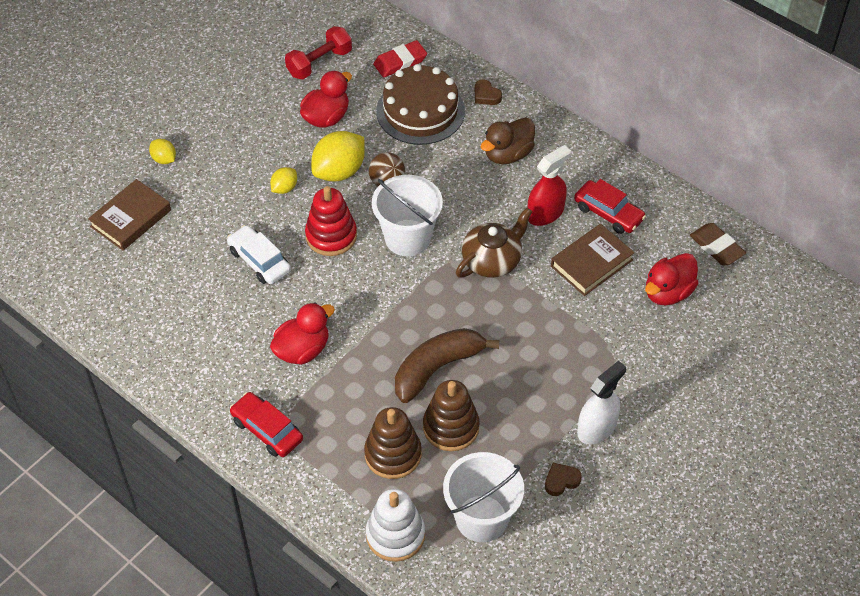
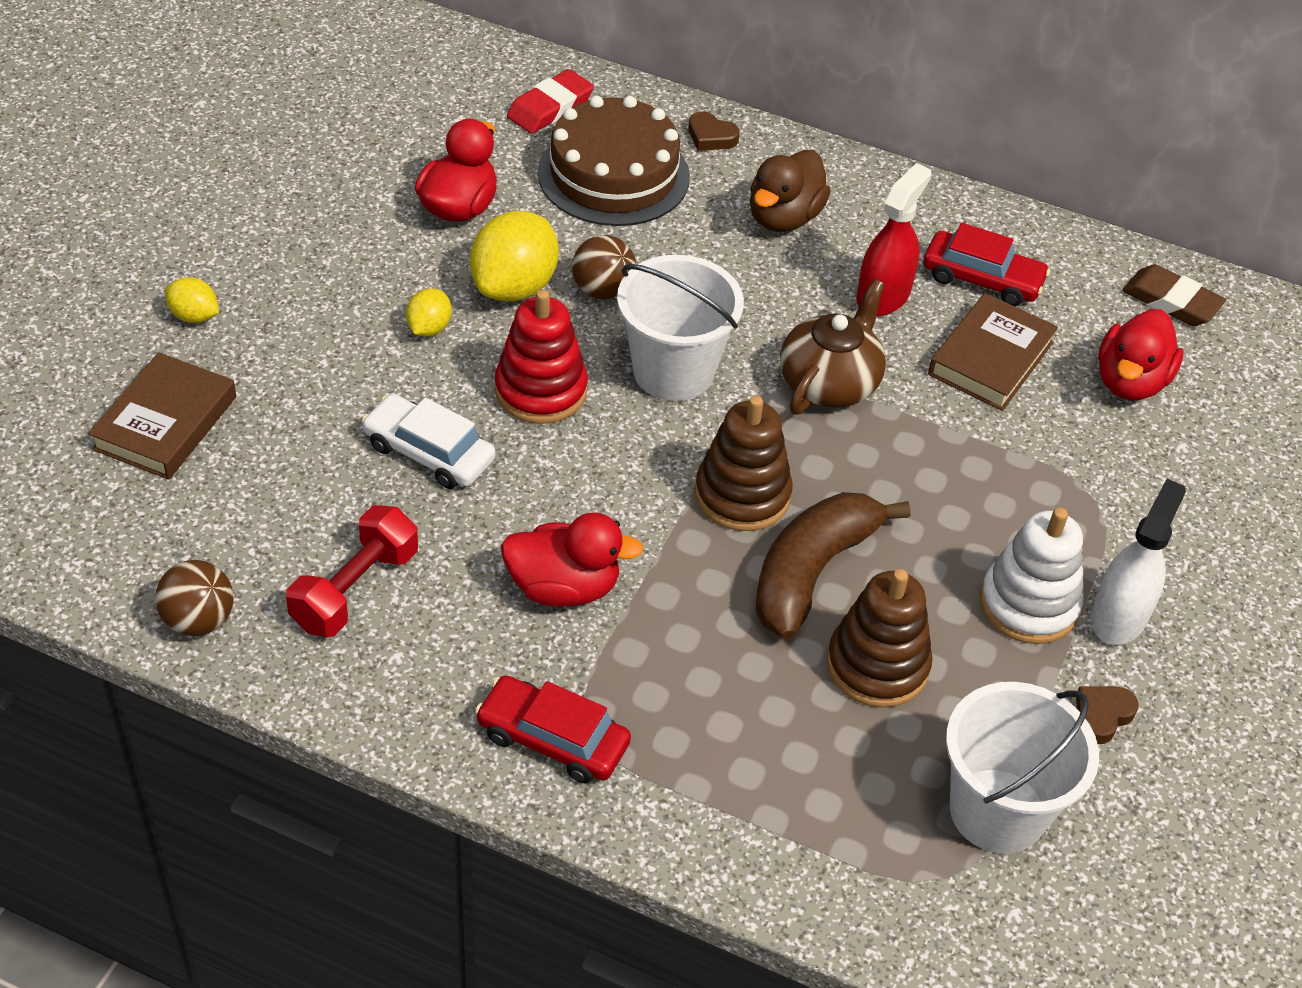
camera: 20 degrees left, 5 degrees down
red duck [270,303,335,365] -> red duck turned 60 degrees clockwise [501,513,644,607]
red dumbbell [285,26,352,79] -> red dumbbell moved to [286,505,418,637]
brown stacking toy [364,407,422,479] -> brown stacking toy moved to [695,396,793,531]
white stacking toy [366,489,425,562] -> white stacking toy moved to [980,508,1083,644]
none -> brown ball [155,560,233,636]

